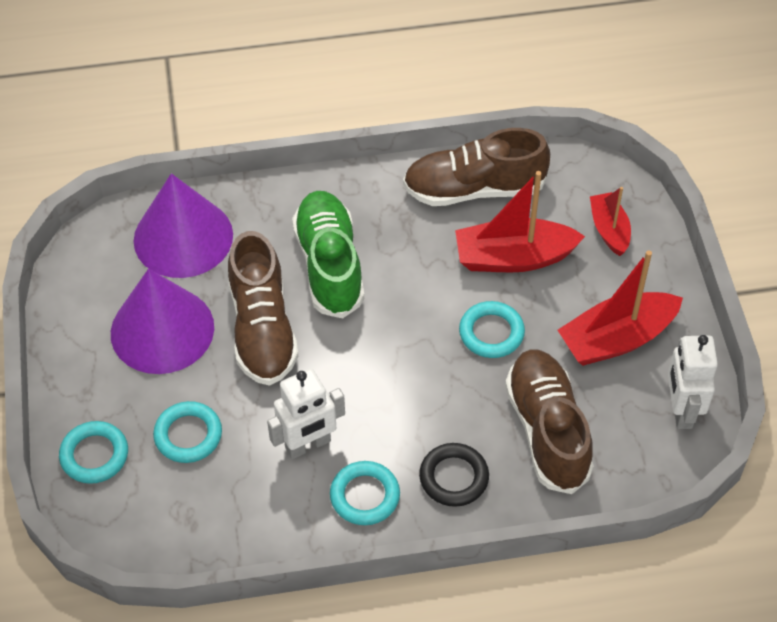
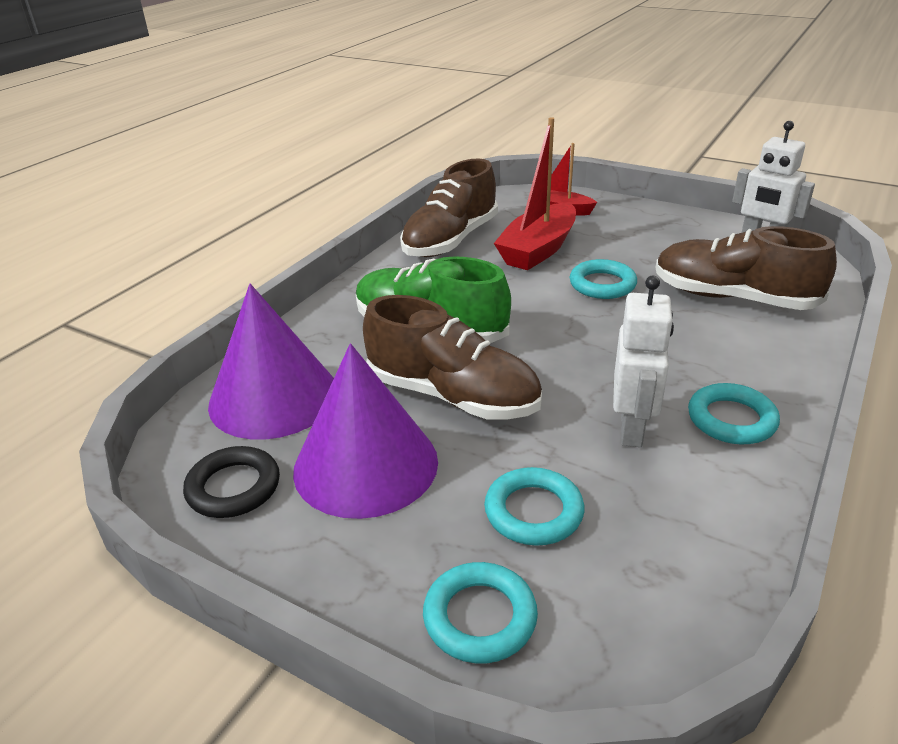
camera: 50 degrees left, 20 degrees down
black ring [419,443,489,507] -> black ring moved to [183,446,280,518]
red boat [558,250,683,366] -> none

